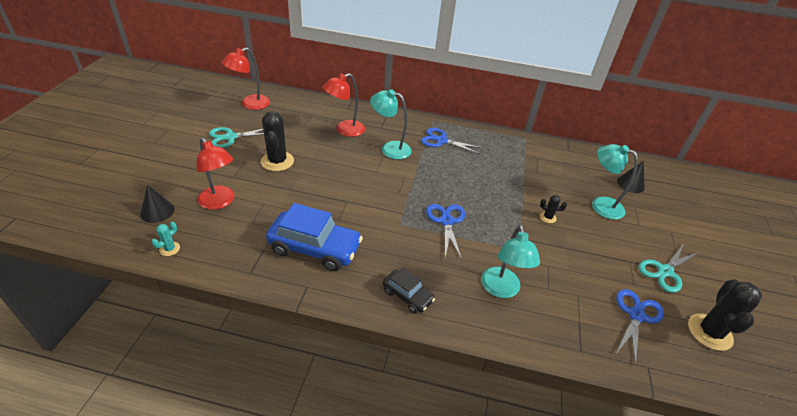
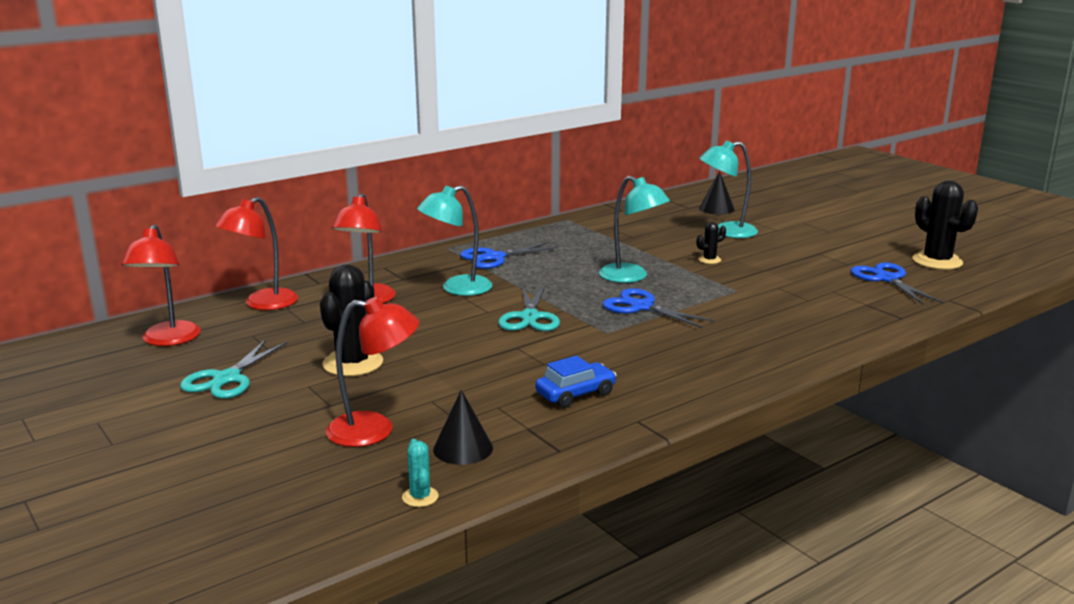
camera: 45 degrees left, 20 degrees down
black cone [140,185,175,223] -> black cone moved to [433,390,493,465]
black cactus [261,111,294,171] -> black cactus turned 75 degrees clockwise [320,265,383,376]
blue car [266,203,363,271] -> blue car [535,356,617,408], size x0.55
black car [383,268,435,314] -> none
turquoise lamp [481,225,540,298] -> turquoise lamp moved to [599,176,670,283]
turquoise scissors [638,243,699,293] -> turquoise scissors moved to [498,285,560,331]
none -> red lamp [215,197,298,310]

